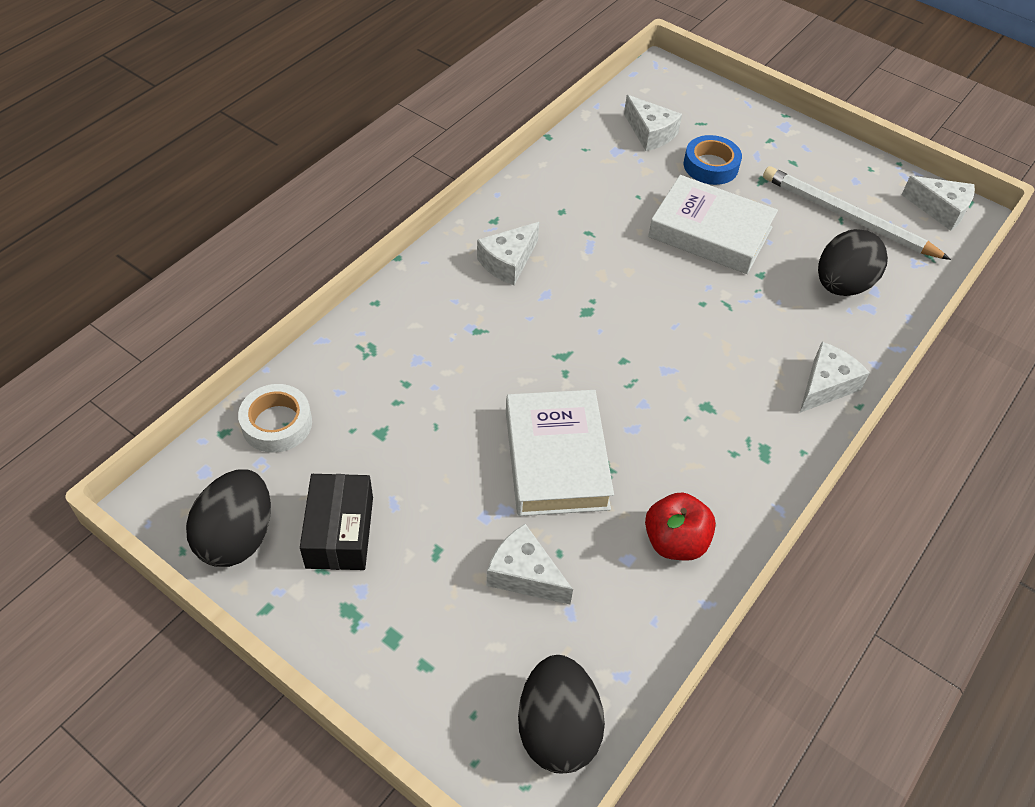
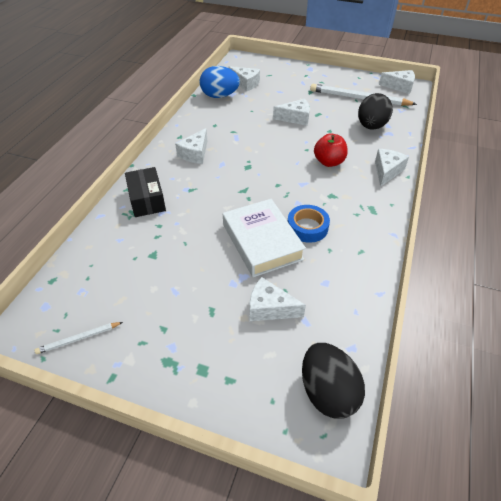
camera: 15 degrees left, 5 degrees down
black egg [186,470,271,567] -> white pencil [35,322,123,354]
white tape [238,384,312,453] -> none
black box [300,474,373,570] -> black box moved to [125,167,166,217]
red apple [645,492,716,561] -> red apple moved to [314,134,348,167]
white book [648,175,778,274] -> white cheese [273,99,310,126]
blue tape [684,135,742,185] -> blue tape moved to [288,205,330,243]
none -> blue egg [200,66,240,98]

